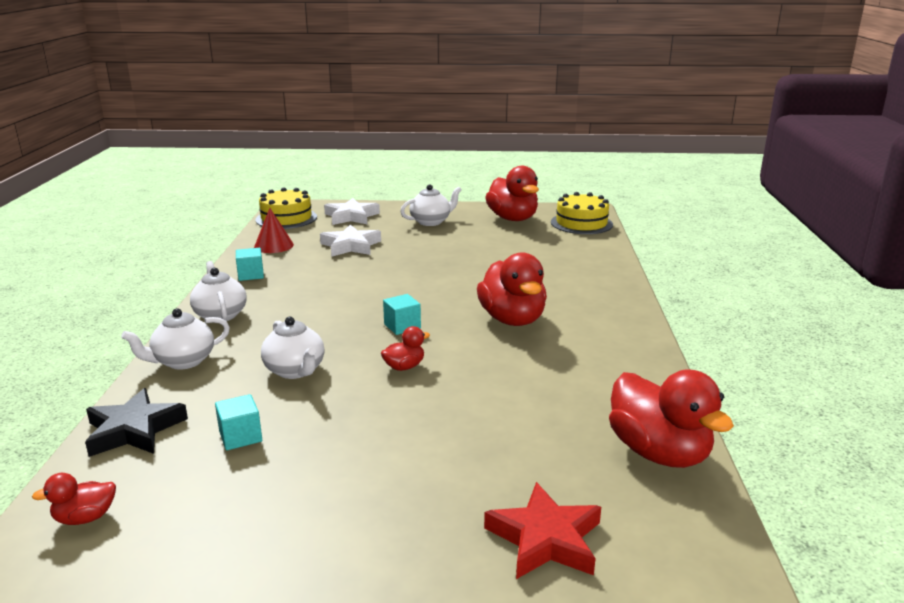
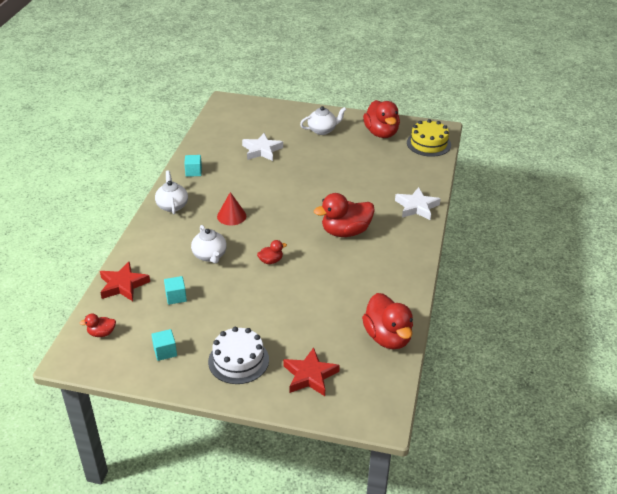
camera: 10 degrees right, 15 degrees up
black star [85,388,188,457] -> red star [100,261,150,301]
white teapot [121,308,230,369] -> none
red cone [254,208,294,253] -> red cone moved to [217,192,246,226]
yellow cake [256,187,317,229] -> none
white star [324,198,380,225] -> white star moved to [395,187,441,220]
turquoise cube [383,294,421,335] -> turquoise cube moved to [151,329,177,361]
red duck [477,252,547,326] -> red duck turned 75 degrees clockwise [314,193,375,237]
none -> white cake [208,327,269,384]

